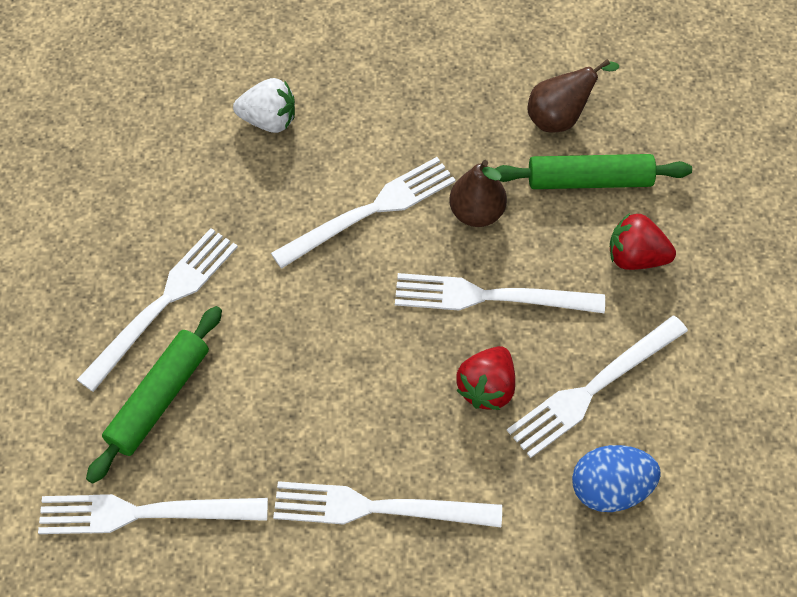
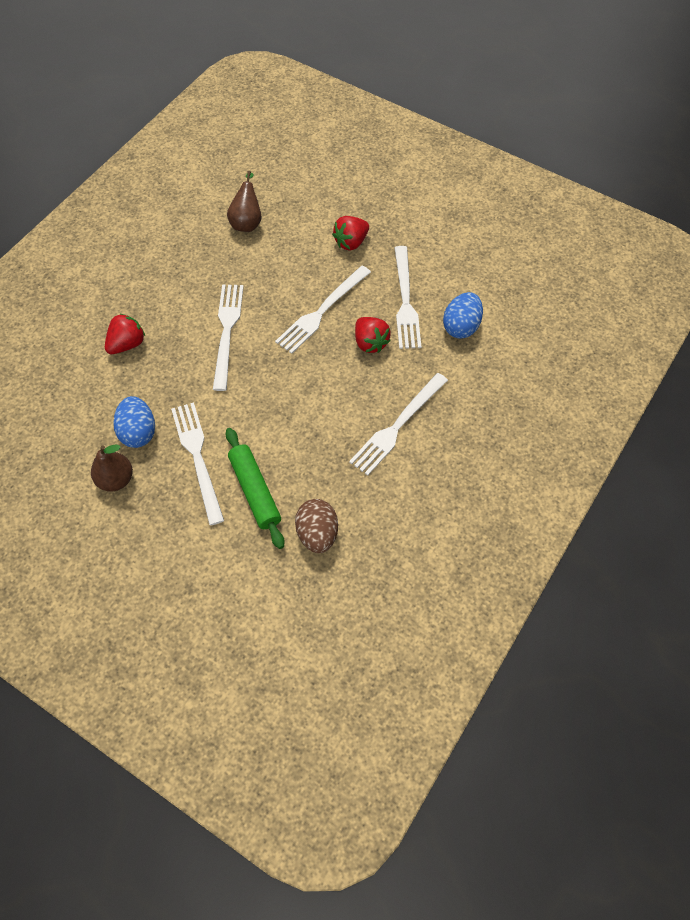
camera: 55 degrees left, 0 degrees up
white fork [38,494,268,534] -> brown egg [295,499,338,553]
white strawberry [233,78,295,133] -> red strawberry [105,313,145,354]
brown pear [449,160,507,227] -> brown pear moved to [91,444,133,492]
green rolling pin [495,154,692,189] -> none
none -> blue egg [113,396,155,448]

